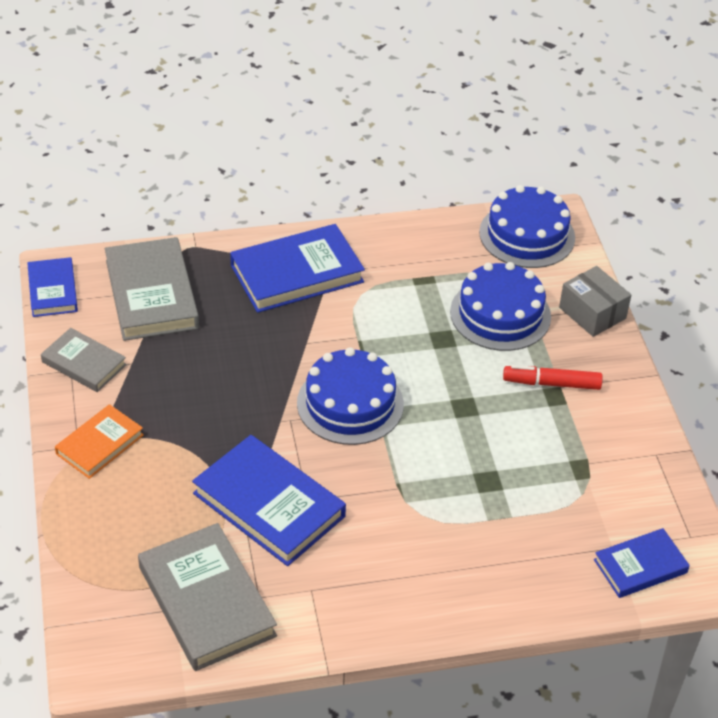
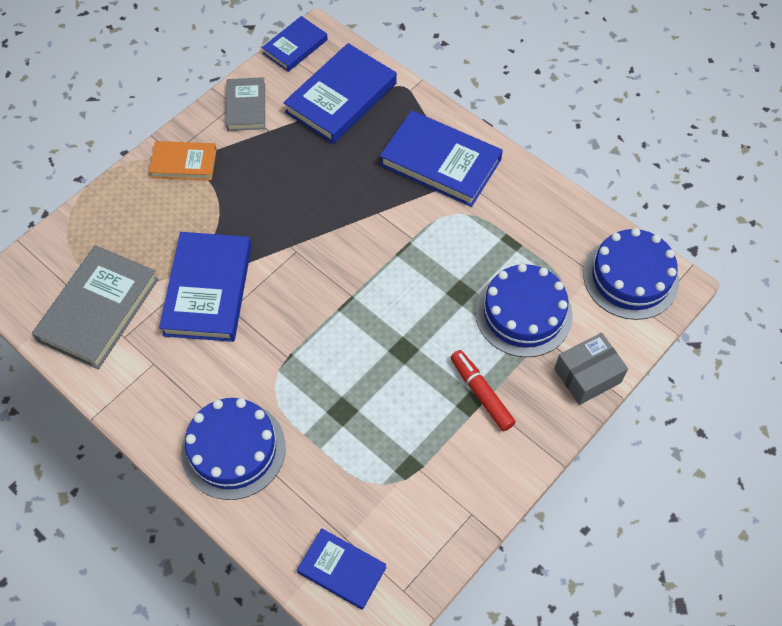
camera: 55 degrees right, 15 degrees up
grey book [105,237,199,341] -> blue book [283,43,397,144]
blue cake [297,347,404,445] -> blue cake moved to [181,398,286,500]
grey box [559,266,631,337] -> grey box turned 45 degrees clockwise [554,333,628,405]

